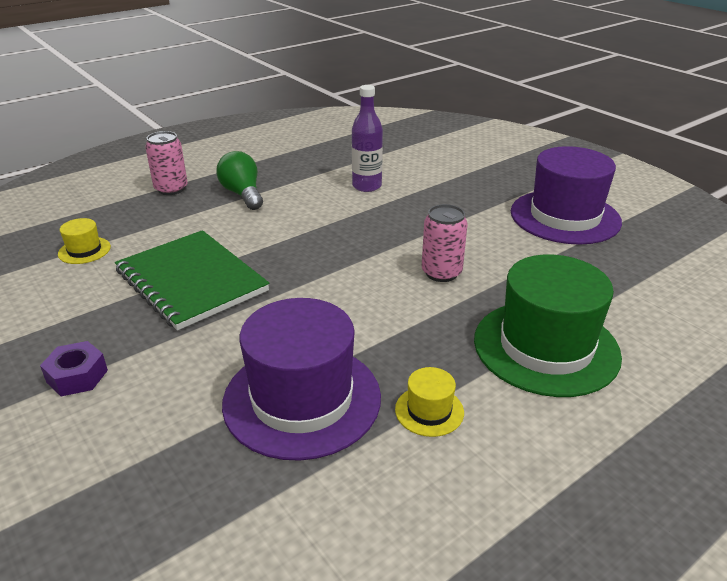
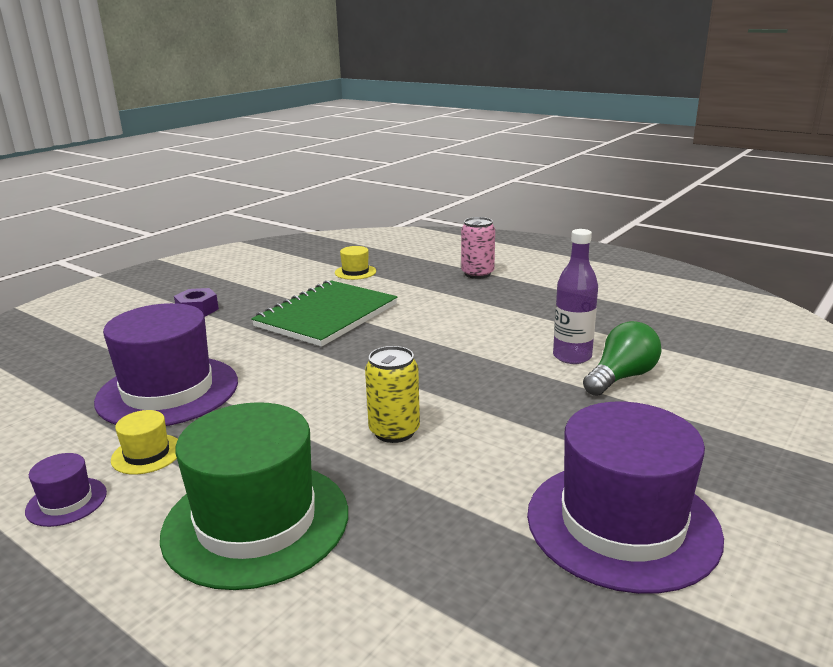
camera: 75 degrees right, 10 degrees down
green light bulb [216,151,263,210] -> green light bulb moved to [583,321,662,396]
pink can [422,204,468,282] -> yellow can [365,346,420,443]
none -> purple hat [25,453,107,527]

